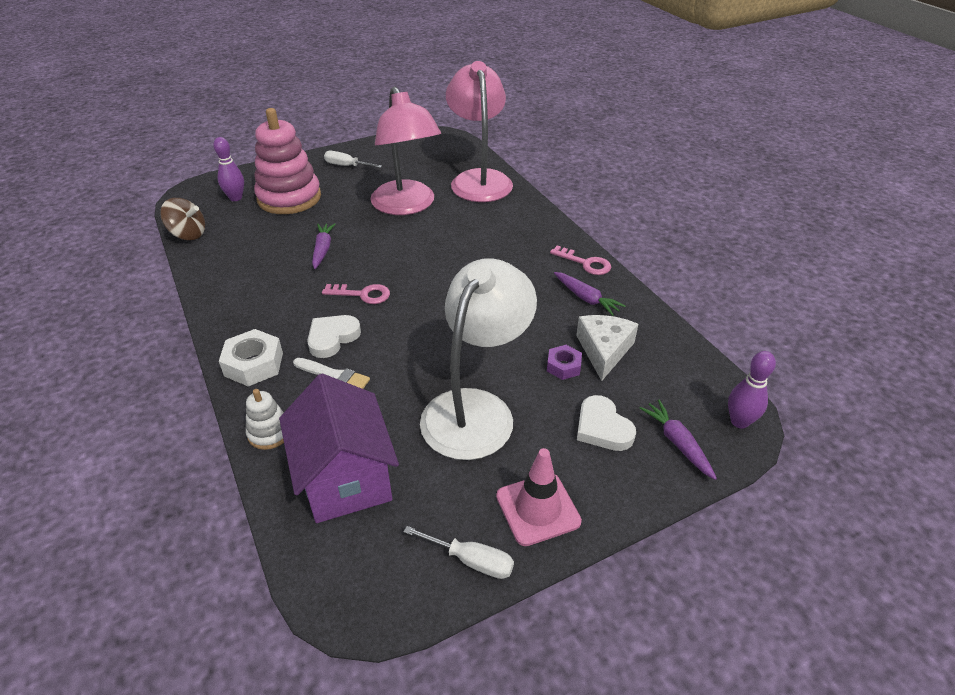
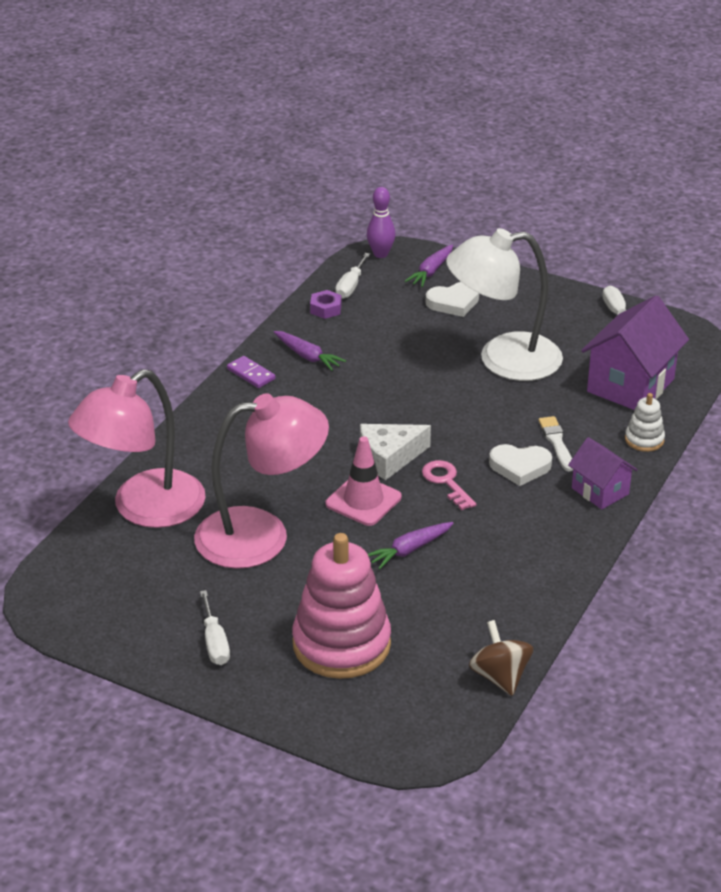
camera: 125 degrees left, 5 degrees down
purple bowling pin [213,137,244,201] -> none
white nut [219,329,283,387] -> purple house [568,437,638,509]
pink lamp [370,86,441,215] -> pink lamp turned 45 degrees clockwise [194,393,329,569]
pink traffic cone [496,448,582,546] -> pink traffic cone moved to [326,436,402,526]
purple nut [547,345,582,380] -> purple nut moved to [310,290,342,319]
pink key [550,245,611,275] -> purple domino [227,356,275,388]
purple carrot [554,272,625,316] -> purple carrot turned 120 degrees clockwise [274,331,346,371]
white cheese [576,315,638,381] -> white cheese moved to [360,424,431,480]
white heart [577,395,636,451] -> white heart turned 45 degrees clockwise [426,282,479,317]
none -> white screwdriver [335,253,370,299]

